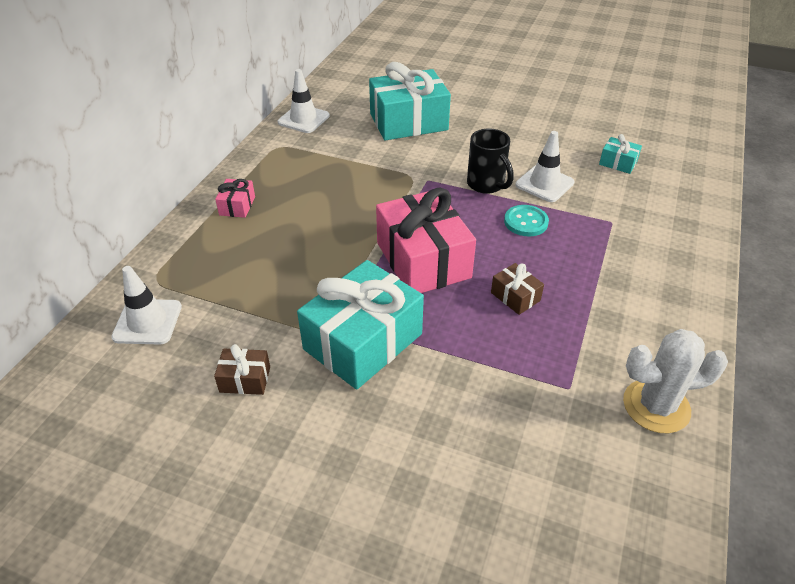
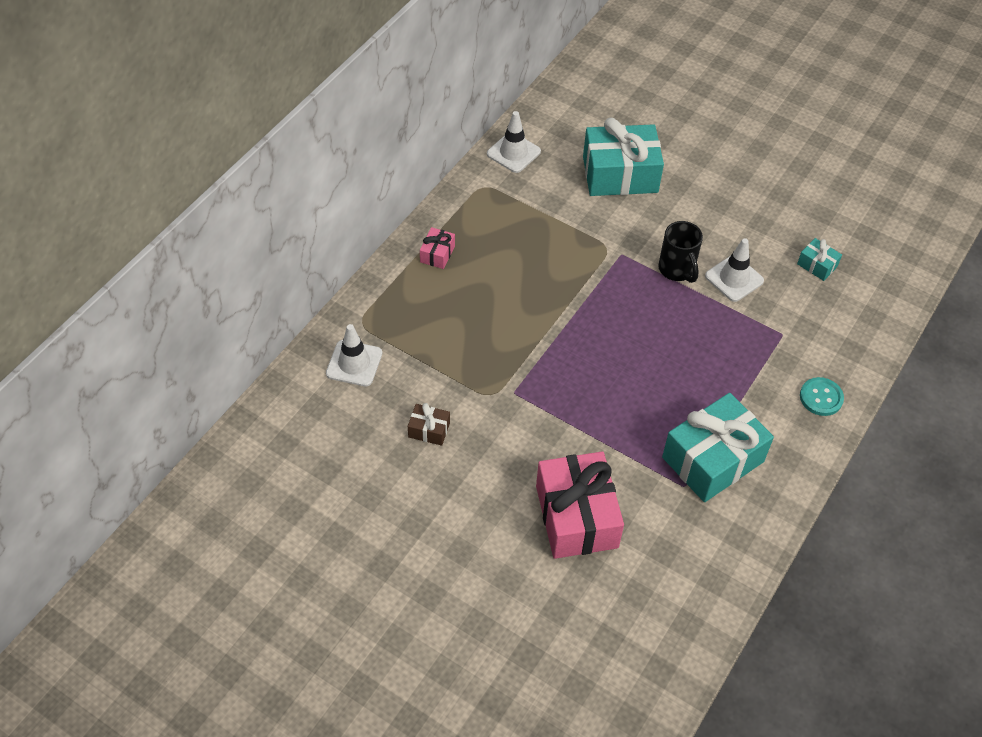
camera: 10 degrees right, 10 degrees up
turquoise gift [297,260,424,390] -> turquoise gift moved to [662,393,774,502]
pink gift [376,188,476,293] -> pink gift moved to [536,451,624,559]
brown gift [491,263,544,315] -> none
turquoise button [504,205,549,237] -> turquoise button moved to [800,377,844,416]
white cactus [623,329,728,433] -> none

